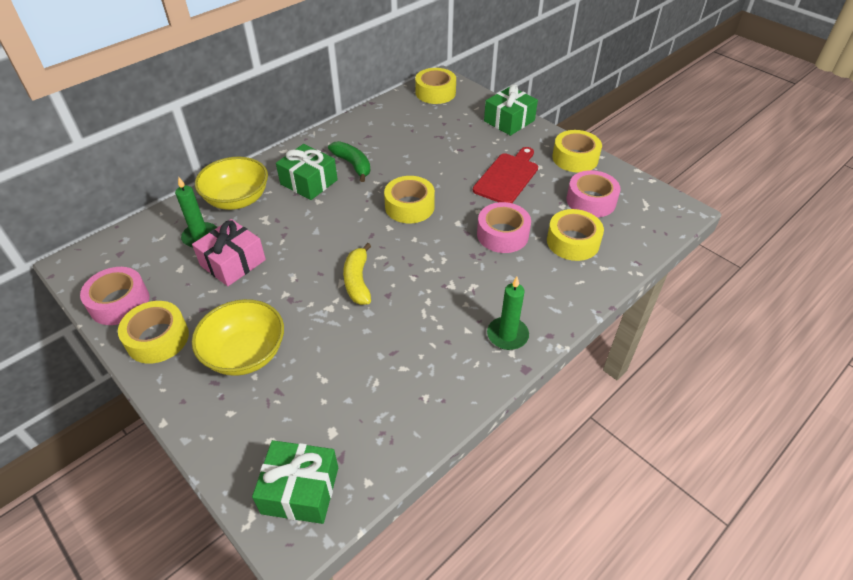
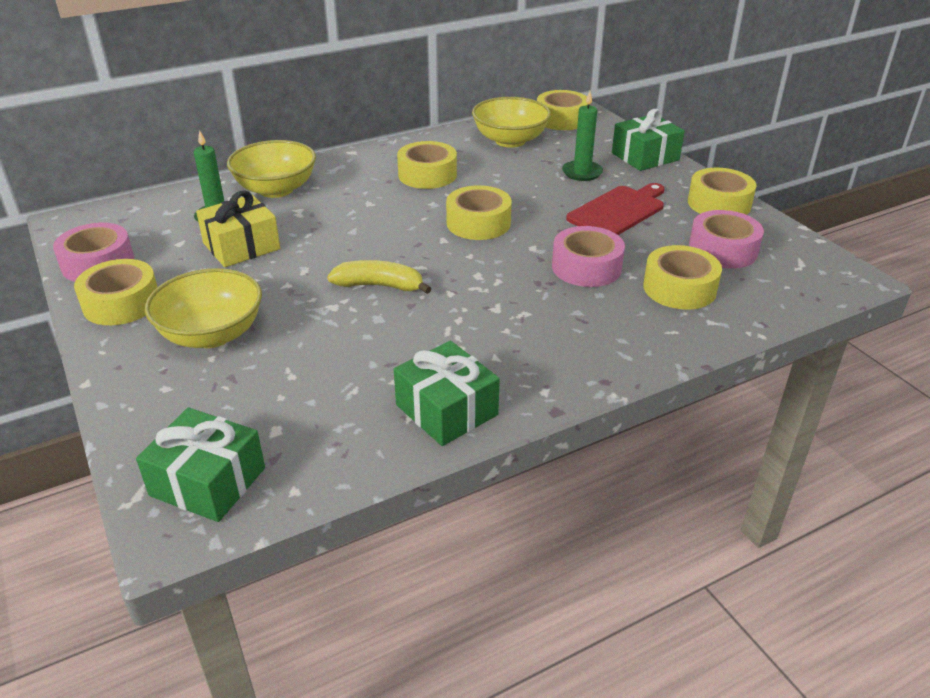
camera: 15 degrees right, 10 degrees down
pink gift [192,219,266,286] -> yellow gift [196,191,280,267]
green gift [276,144,338,200] -> green gift moved to [394,341,500,446]
green banana [328,141,370,182] -> yellow tape [397,141,457,189]
yellow banana [343,243,371,305] -> yellow banana turned 90 degrees clockwise [327,260,431,294]
green candle [487,277,529,350] -> green candle moved to [562,91,603,181]
none -> yellow bowl [472,97,551,148]

